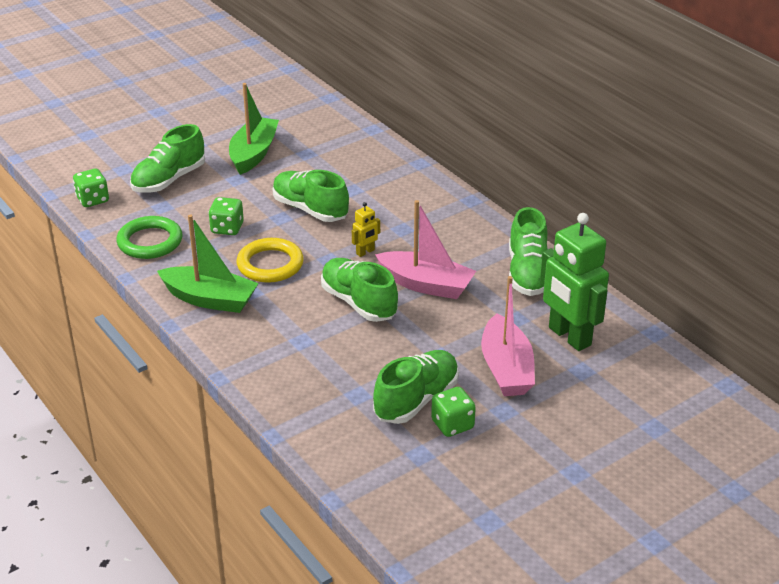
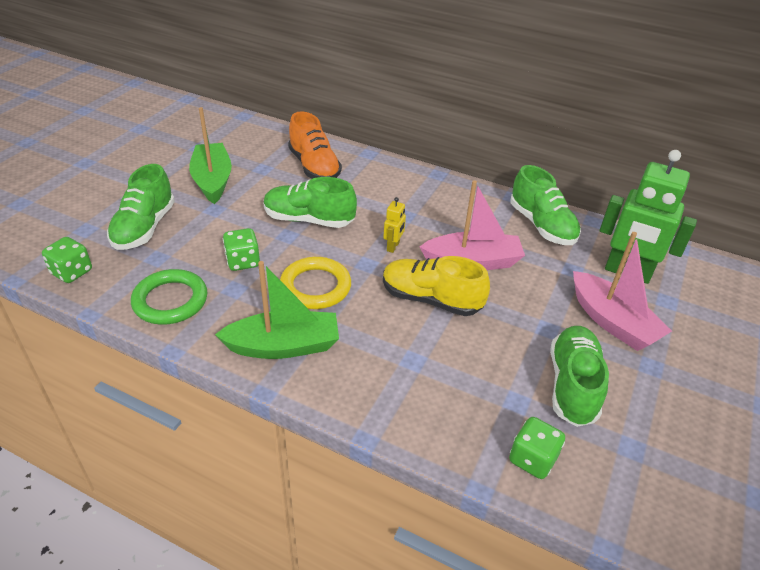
camera: 30 degrees left, 5 degrees up
green shoe [321,258,398,322] -> yellow shoe [383,256,490,316]
green dice [431,387,476,437] -> green dice moved to [509,417,565,479]
none -> orange shoe [288,111,342,179]

